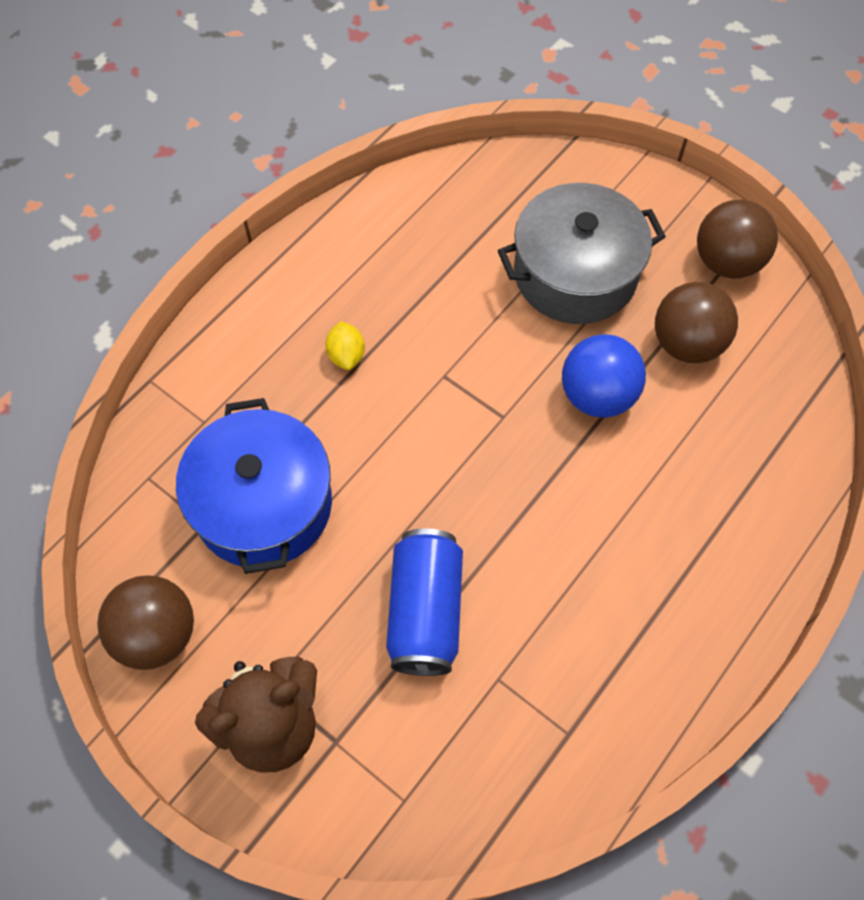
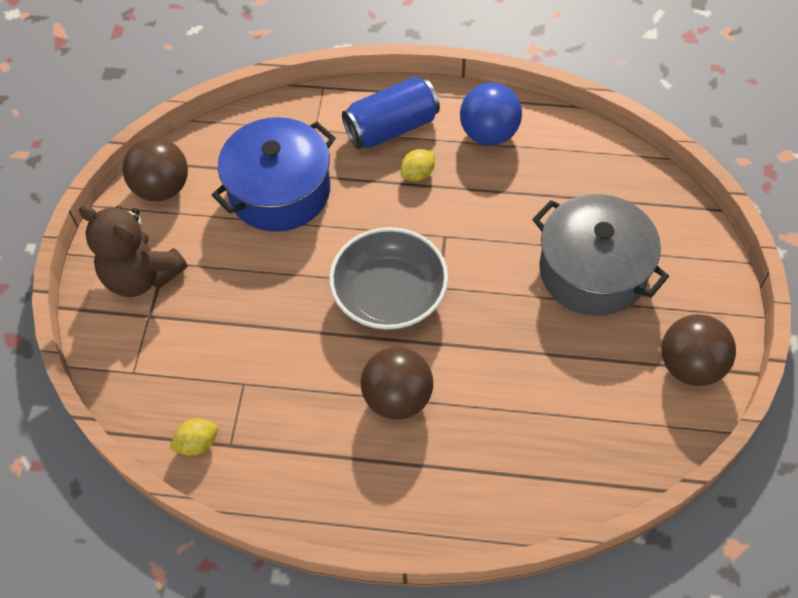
camera: 60 degrees right, 5 degrees down
blue can [386,528,463,676] -> blue can moved to [342,77,440,149]
blue ball [562,334,646,418] -> blue ball moved to [460,83,522,145]
brown ball [655,282,738,363] -> brown ball moved to [361,347,433,420]
none -> yellow lemon [169,419,218,456]
none -> grey bowl [329,227,448,330]

